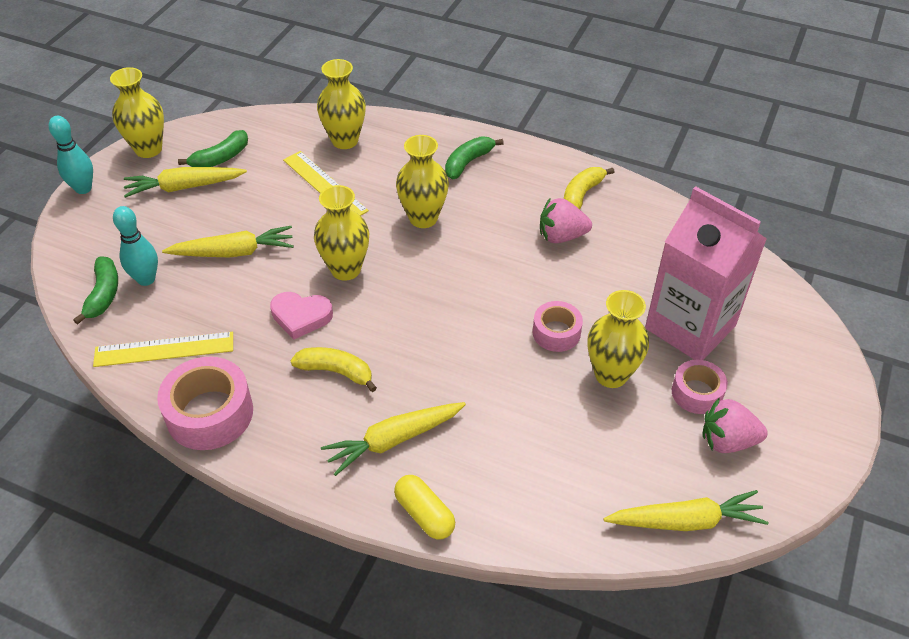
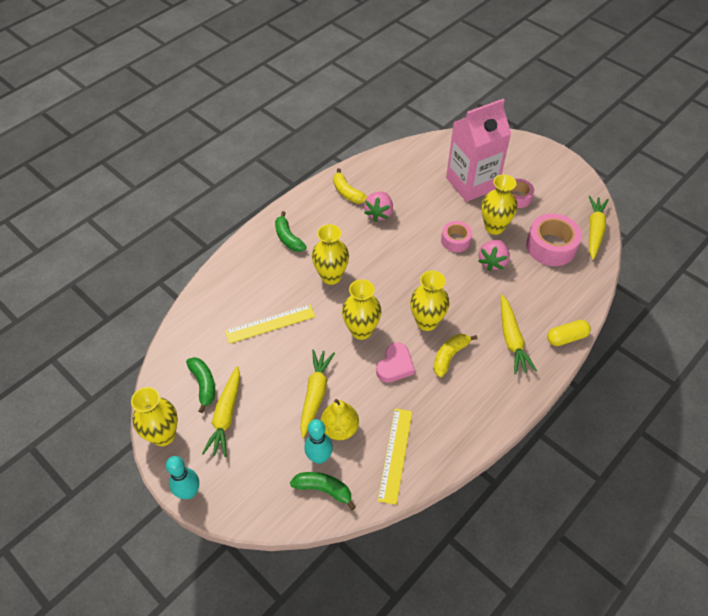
camera: 70 degrees left, 5 degrees up
pink tape [157,357,253,450] -> pink tape moved to [526,213,582,266]
yellow vase [317,59,366,149] -> yellow vase moved to [410,270,449,331]
pink strawberry [703,398,768,453] -> pink strawberry moved to [478,240,510,271]
none -> yellow pear [321,399,359,440]

